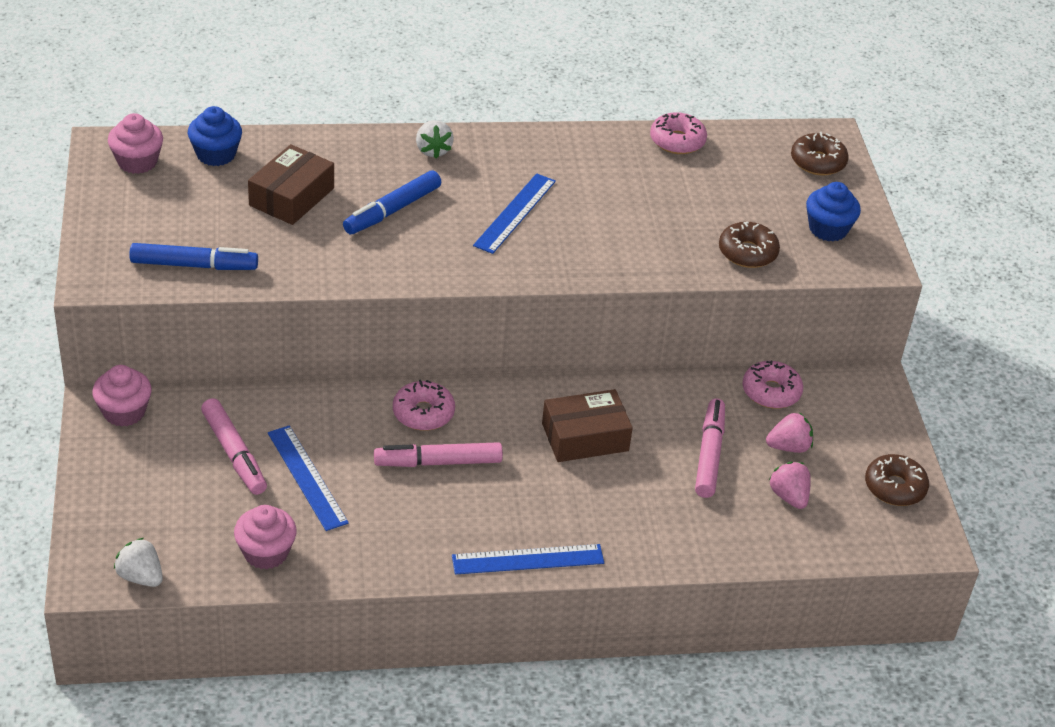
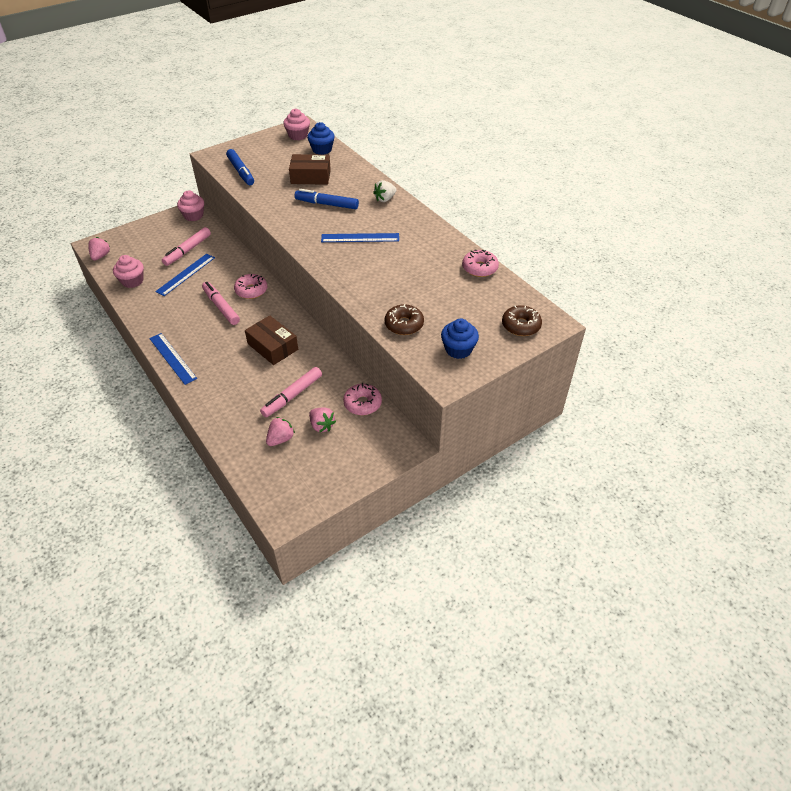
camera: 65 degrees right, 5 degrees up
white strawberry [114,538,163,587] -> pink strawberry [88,237,110,261]
pink marker [695,399,725,498] -> pink marker turned 150 degrees clockwise [260,367,322,417]
brown donut [865,454,929,506] -> none

